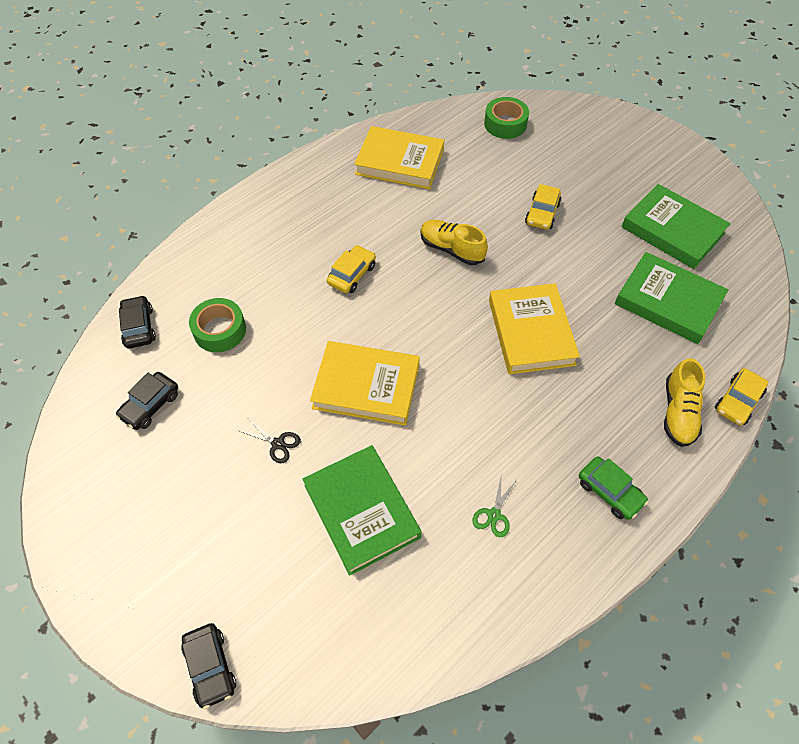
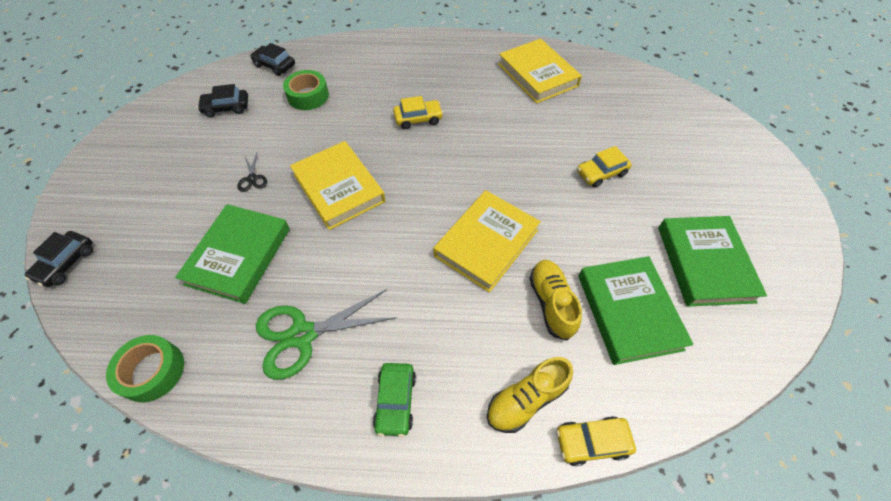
camera: 45 degrees right, 0 degrees up
black car [119,295,156,348] -> black car turned 90 degrees counterclockwise [250,43,295,76]
yellow shoe [420,220,488,265] -> yellow shoe moved to [529,260,582,340]
green scissors [472,473,516,537] -> green scissors [256,289,397,380], size x2.17
green tape [484,97,529,139] -> green tape moved to [106,335,184,402]

